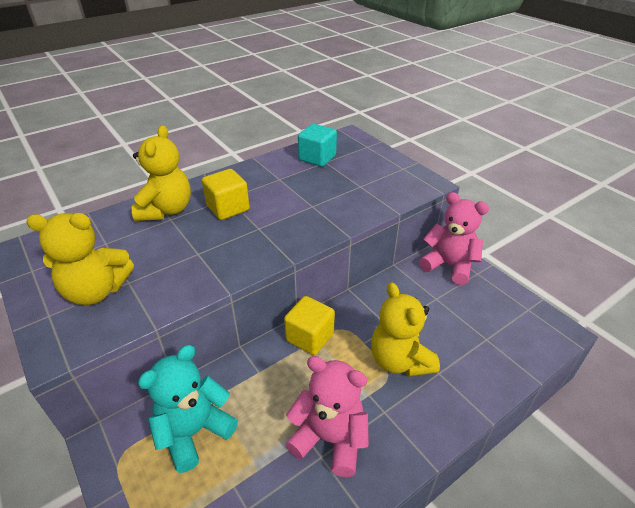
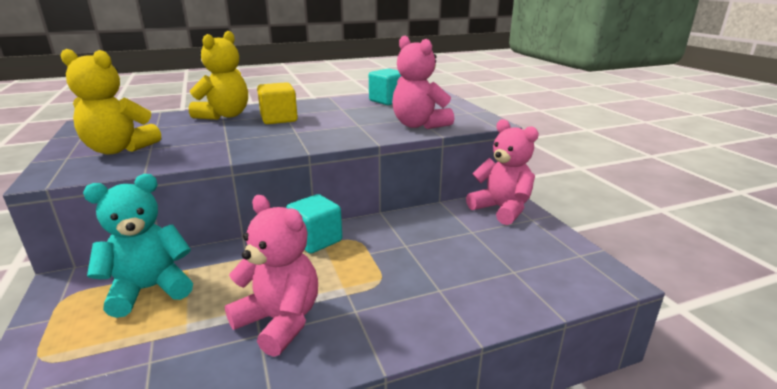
camera: 15 degrees right, 15 degrees down
yellow cube [284,296,335,355] -> turquoise cube [286,194,342,253]
yellow teddy bear [371,283,440,377] -> none
none -> pink teddy bear [392,36,454,129]

